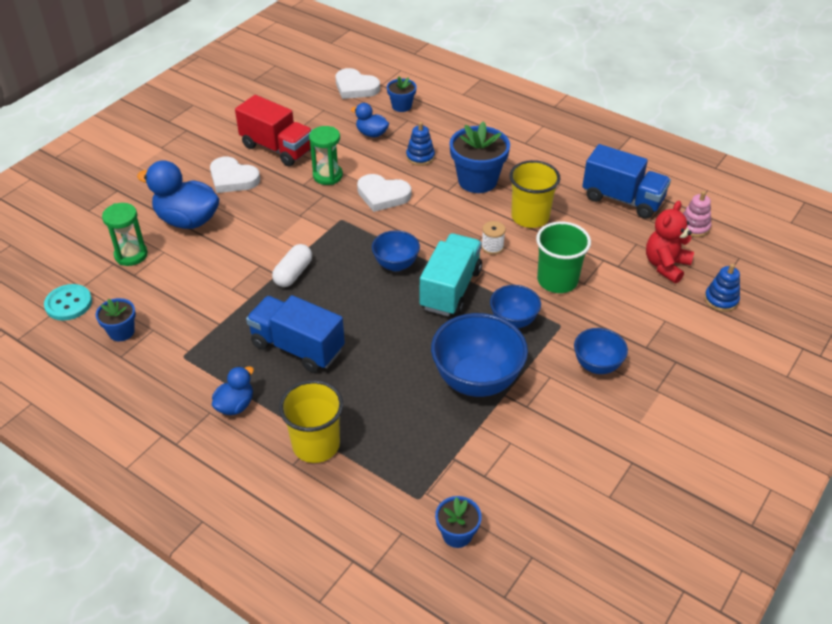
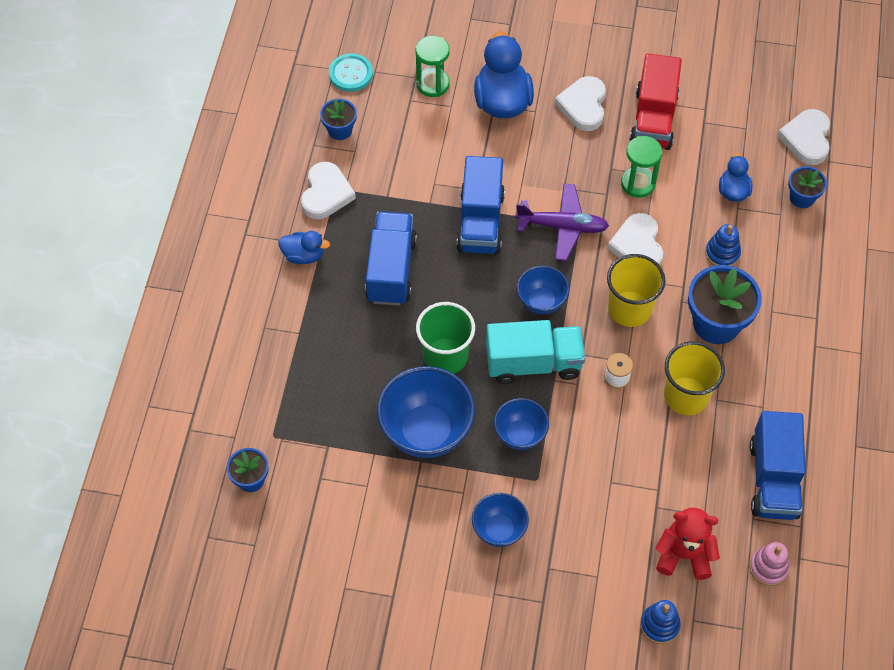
camera: 65 degrees right, 15 degrees up
white capsule [272,244,312,287] -> blue truck [457,156,505,254]
yellow cup [279,380,343,463] -> yellow cup moved to [607,254,665,327]
green cup [536,221,591,293] -> green cup moved to [416,302,475,374]
none -> white heart [301,162,356,219]
none -> purple plane [515,184,609,261]

